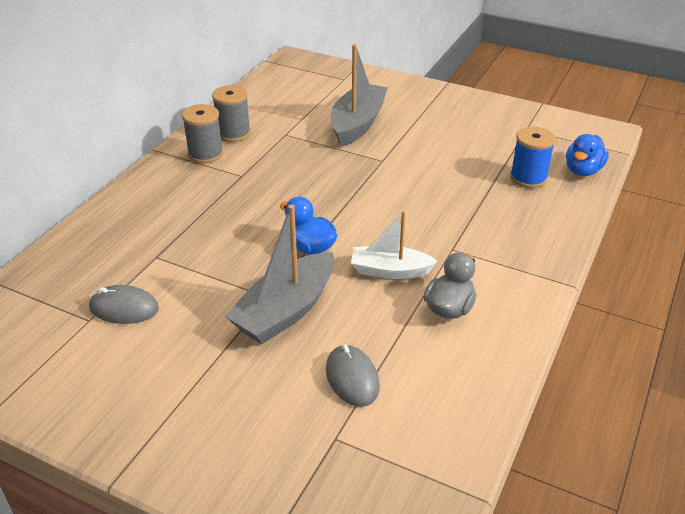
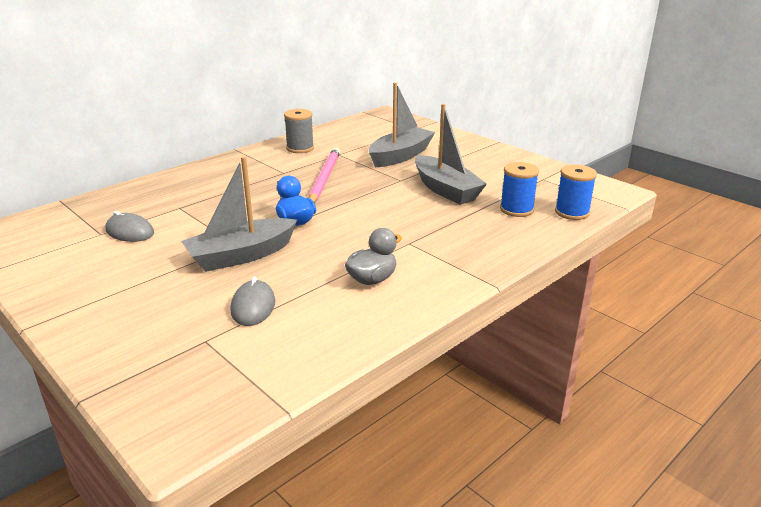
camera: 20 degrees right, 10 degrees down
grey spool [182,104,223,164] -> none
white boat [351,211,438,279] -> none
blue duck [566,134,609,176] -> blue spool [555,165,597,220]
none -> pink pencil [308,148,340,203]
none -> grey boat [415,104,487,205]

